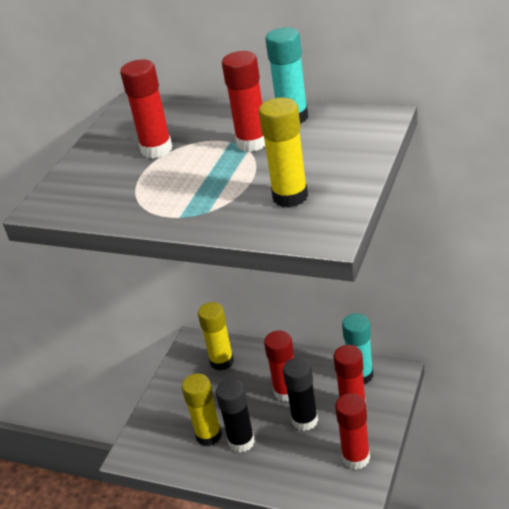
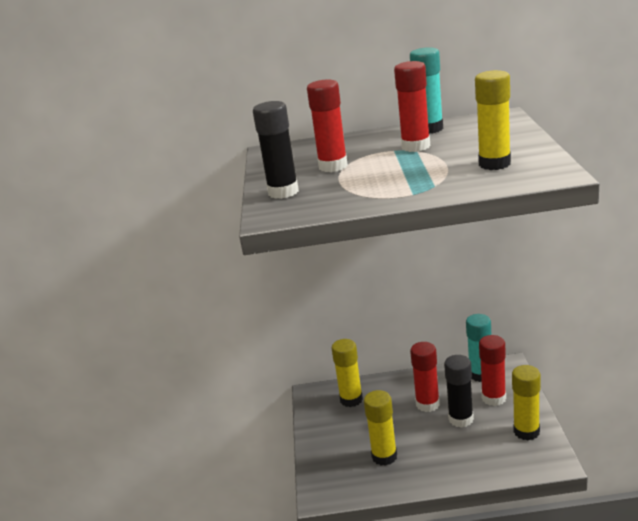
camera: 25 degrees left, 10 degrees down
black glue stick [216,379,255,453] -> black glue stick moved to [253,101,299,199]
red glue stick [335,393,370,470] -> yellow glue stick [512,365,540,441]

